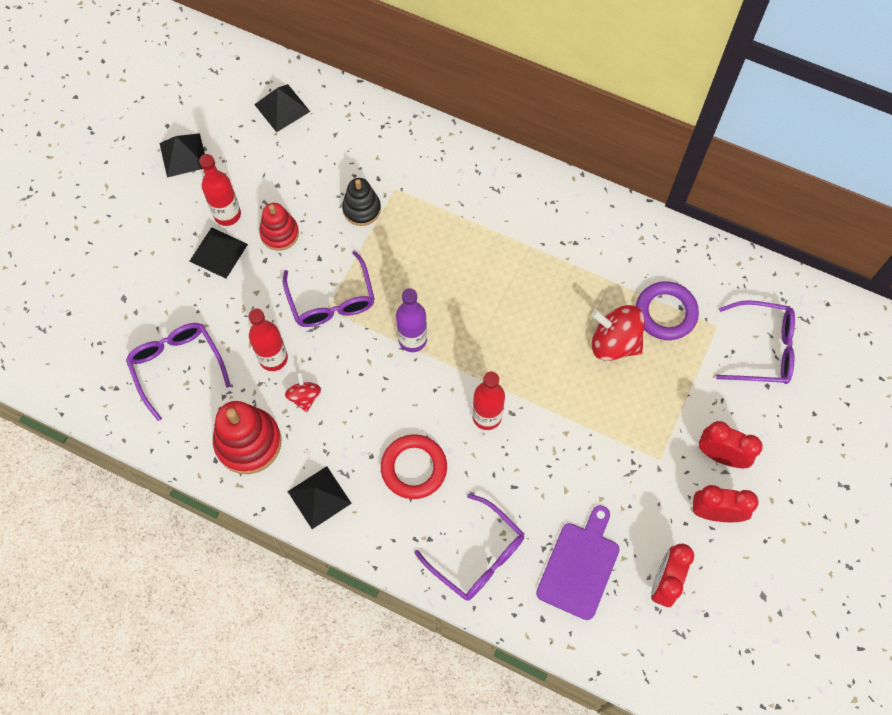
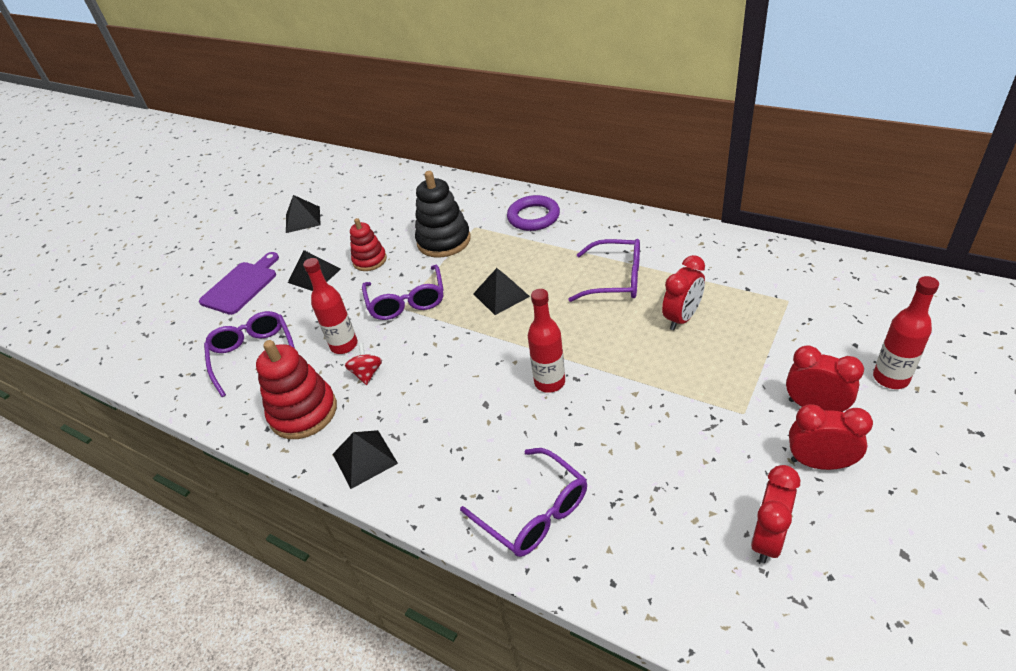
camera: 10 degrees right, 25 degrees down
red bottle [199,154,241,226] -> red bottle moved to [873,276,939,389]
black pyramid [254,84,310,132] -> black pyramid moved to [473,268,530,315]
black stacking toy [342,178,381,226] -> black stacking toy [415,171,471,258], size x1.60
red ring [381,434,447,499] -> none
purple bottle [396,288,427,352] -> none
purple cutting board [536,505,620,620] -> purple cutting board moved to [199,252,279,315]
red spinning top [591,305,645,361] -> red clock [662,255,705,330]
purple ring [636,281,699,340] -> purple ring moved to [507,195,560,231]
purple glasses [716,300,795,384] -> purple glasses moved to [568,239,640,302]

